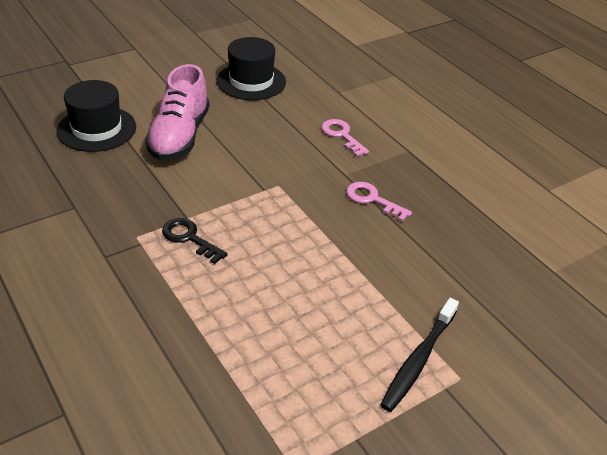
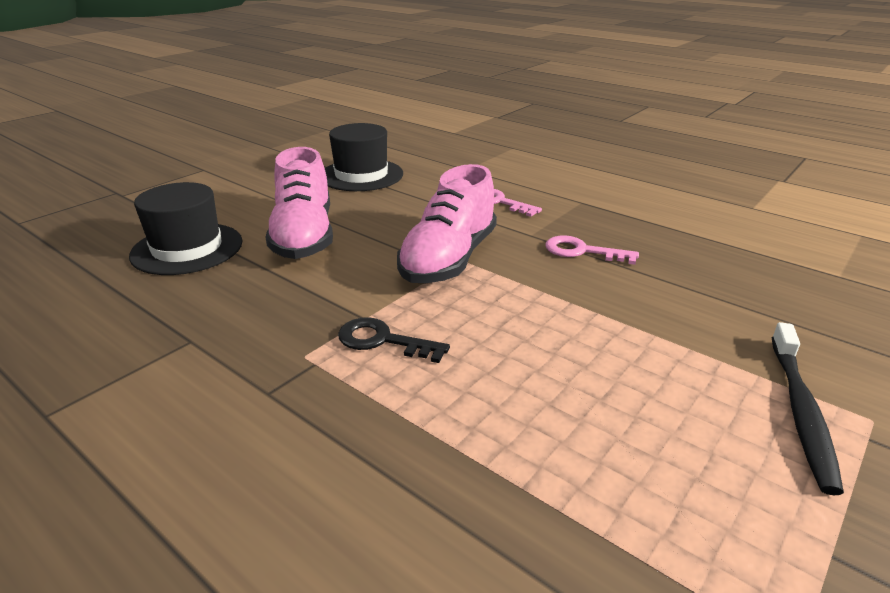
camera: 15 degrees left, 10 degrees down
none -> pink shoe [397,164,497,283]

